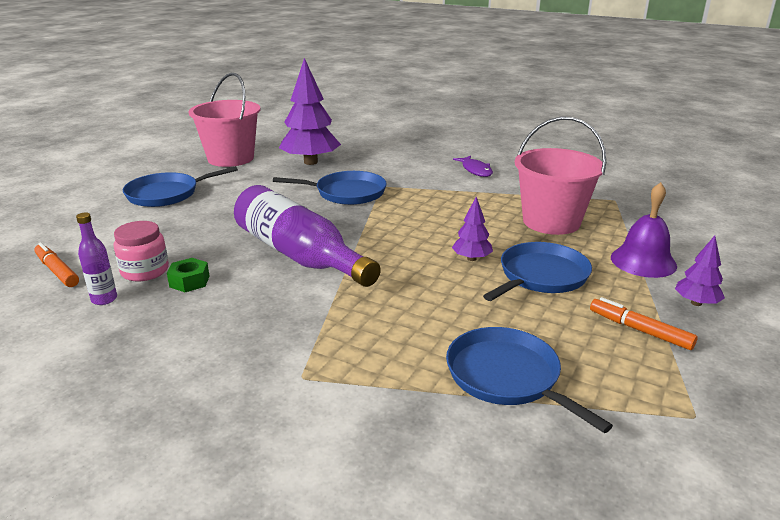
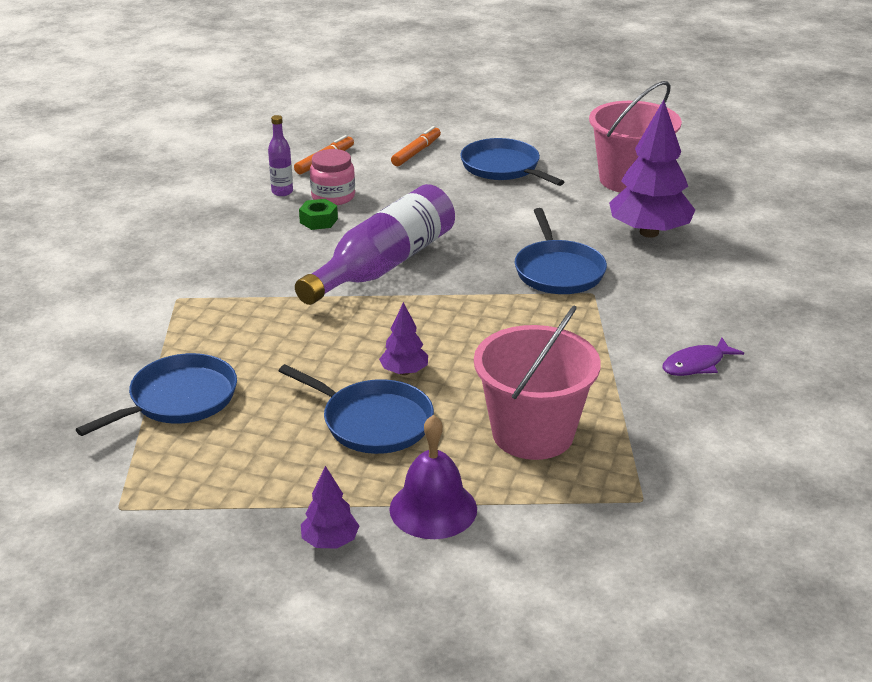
camera: 80 degrees right, 5 degrees up
orange marker [590,297,697,350] -> orange marker moved to [391,126,441,166]

